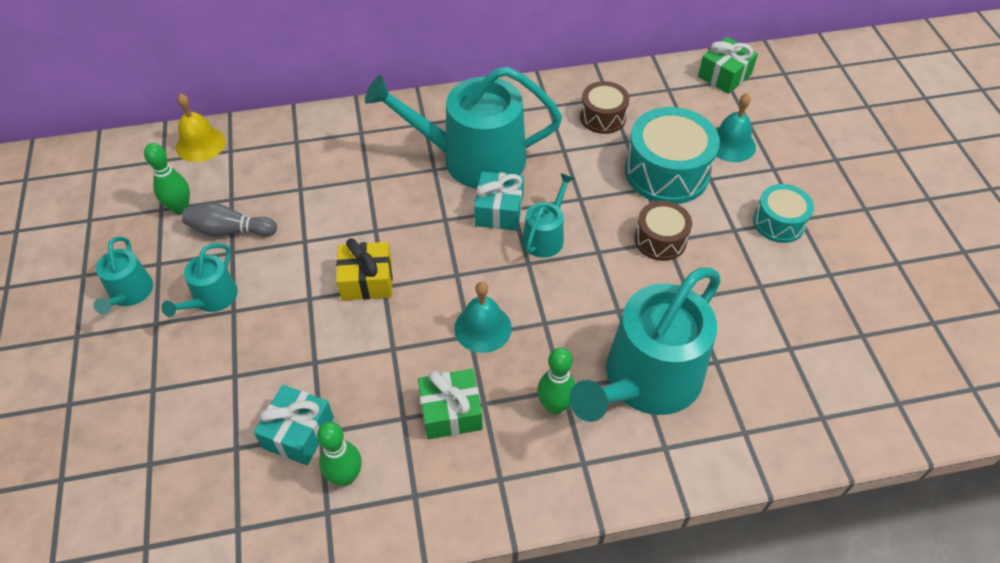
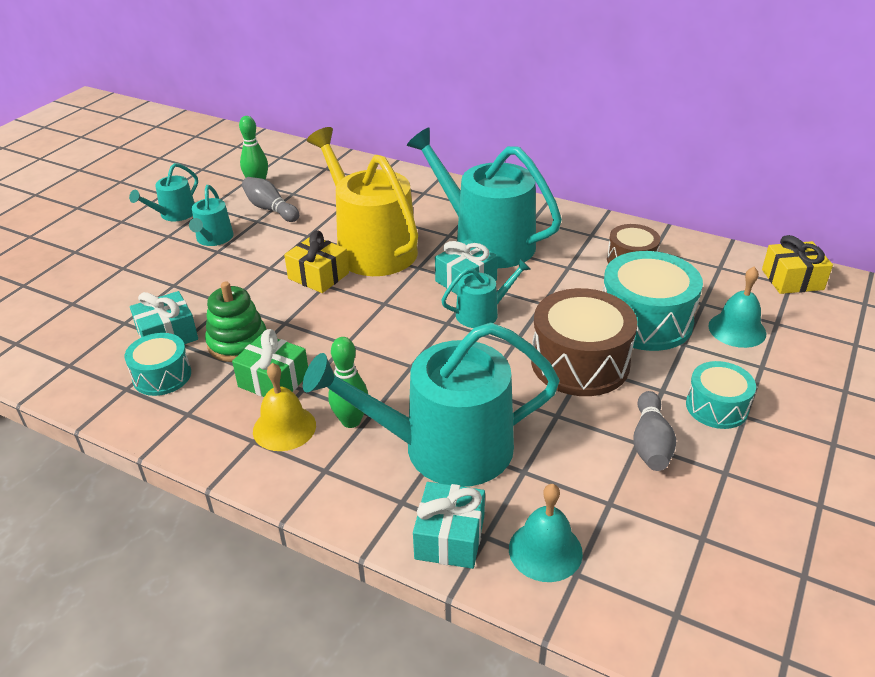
camera: 40 degrees right, 15 degrees down
turquoise watering can [161,243,238,317] -> turquoise watering can turned 60 degrees counterclockwise [189,185,234,246]
yellow bell [176,93,225,162] -> yellow bell moved to [253,363,316,451]
green bowling pin [317,422,362,486] -> turquoise drum [125,333,191,396]
turquoise bell [454,282,512,353] -> turquoise bell moved to [509,484,583,582]
brown drum [635,201,692,261] -> brown drum [531,288,637,396], size x1.73
green gift [698,37,758,94] -> yellow gift [762,235,833,294]
none -> green stacking toy [205,282,266,362]
none -> yellow watering can [307,127,418,276]
none -> turquoise gift [413,482,485,569]
none -> grey bowling pin [633,391,676,471]

